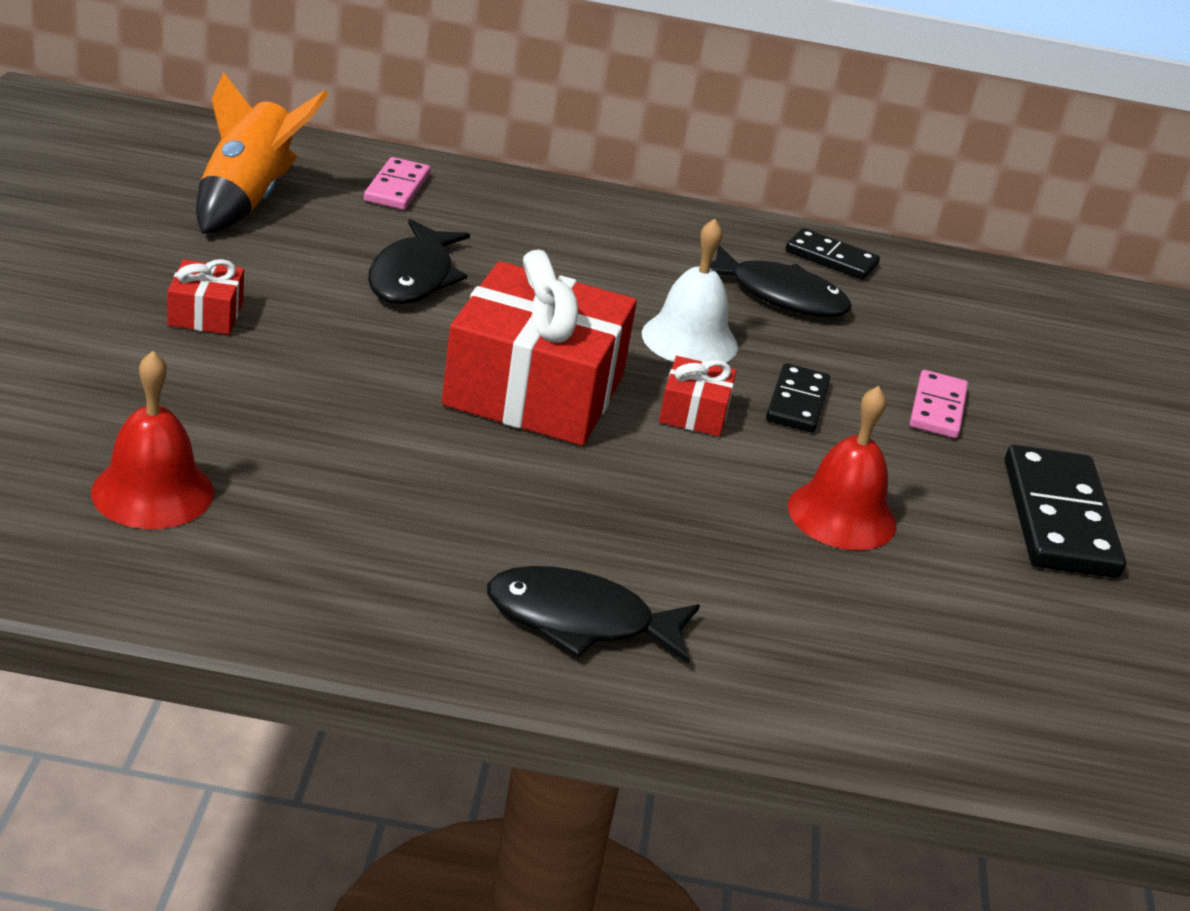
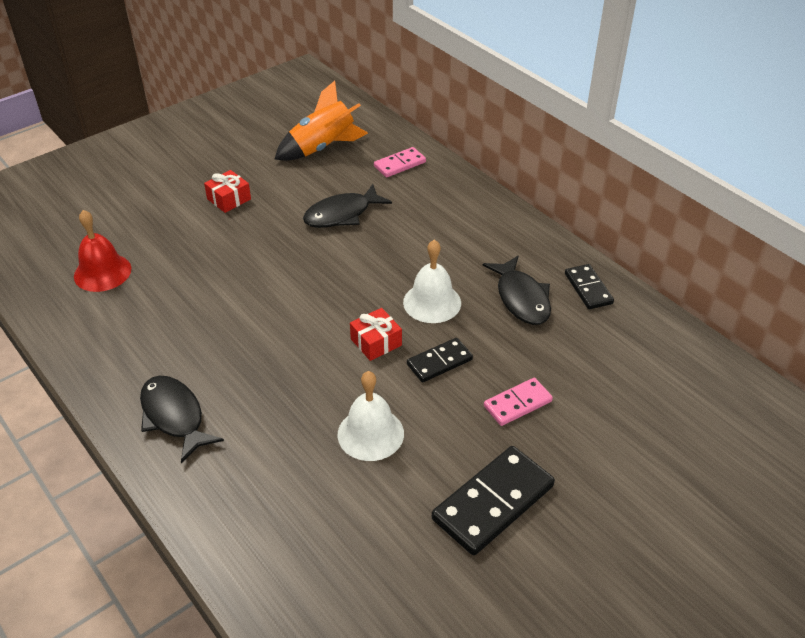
camera: 50 degrees right, 10 degrees up
red gift [441,250,637,446] -> none
red bell [788,386,897,550] -> white bell [338,371,404,461]

